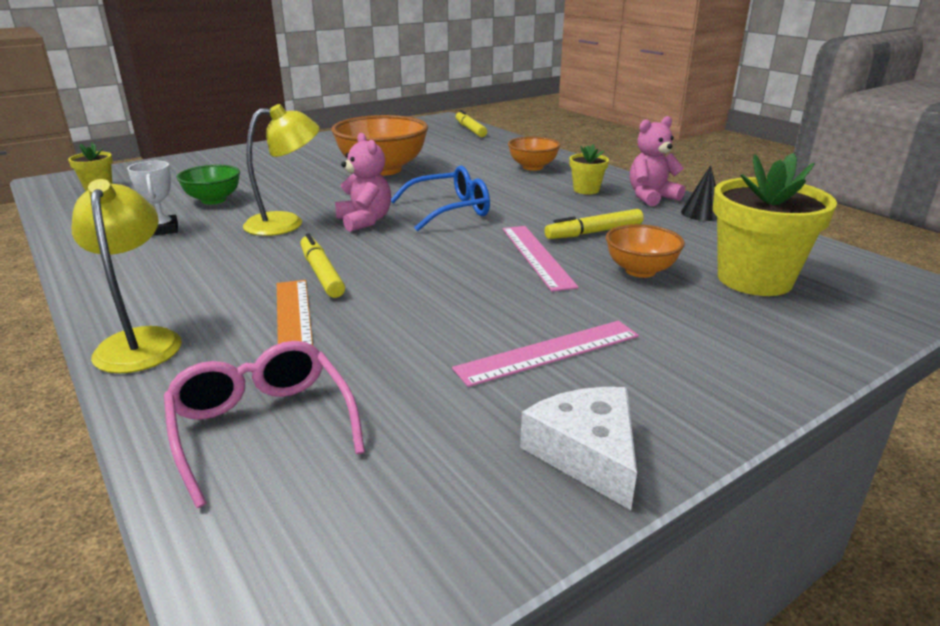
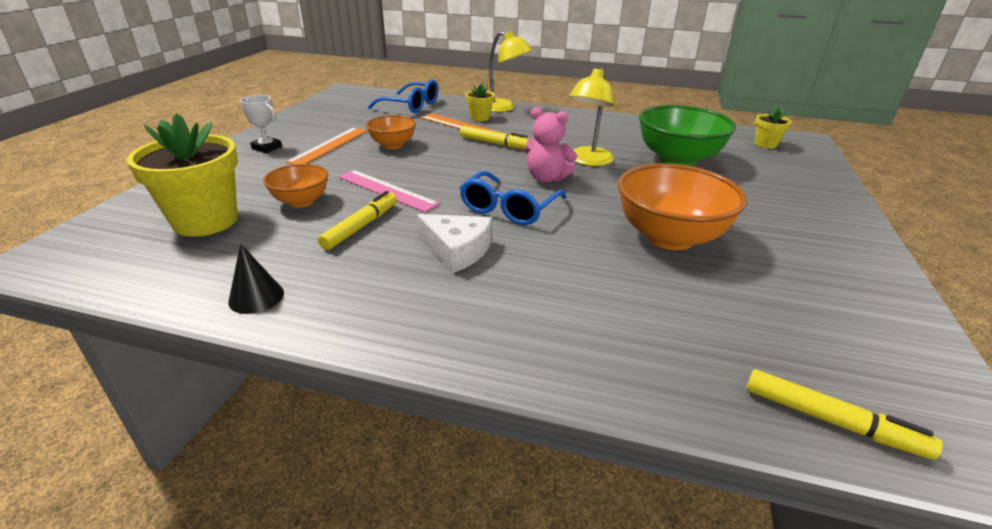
camera: 140 degrees right, 5 degrees up
white trophy [127,161,178,236] -> white trophy moved to [240,95,282,153]
pink glasses [164,341,365,508] -> blue glasses [368,79,438,113]
green bowl [176,165,240,204] -> green bowl [639,105,736,166], size x1.78
pink ruler [452,321,639,387] -> orange ruler [286,127,368,165]
orange bowl [508,137,561,171] -> orange bowl moved to [366,115,416,149]
white cheese [520,387,637,510] -> white cheese moved to [417,214,491,273]
yellow flower pot [569,144,609,194] -> yellow flower pot moved to [465,83,495,121]
pink teddy bear [630,116,685,206] -> none

